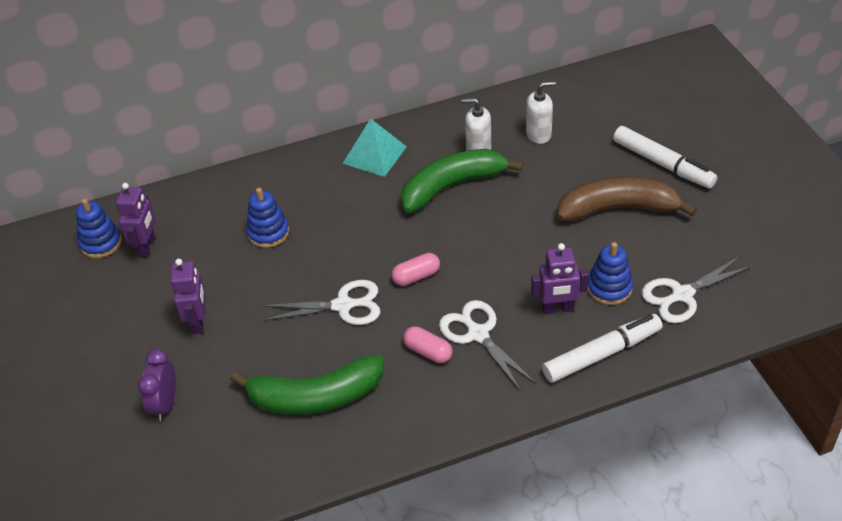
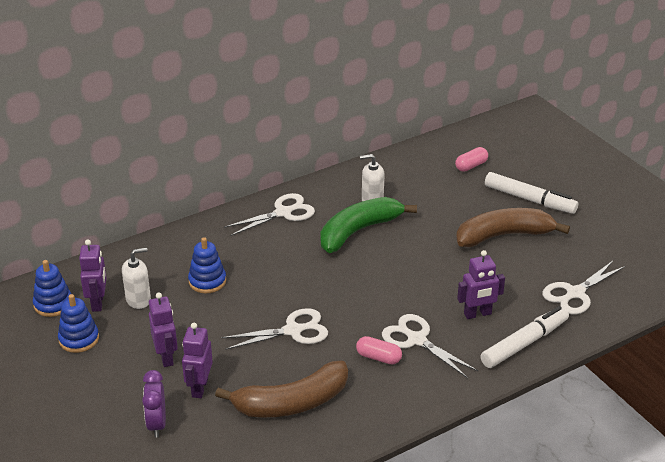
camera: 15 degrees left, 10 degrees down
green banana [230,354,384,415] -> brown banana [215,360,348,418]
turquoise pyramid [343,118,407,177] -> white scissors [224,193,315,236]
pink capsule [391,253,440,286] -> pink capsule moved to [455,147,488,172]
white soap dispenser [526,81,556,144] -> white soap dispenser moved to [122,248,151,309]
blue stacking toy [588,242,633,305] -> blue stacking toy moved to [58,294,99,353]
none -> purple robot [182,323,213,398]

